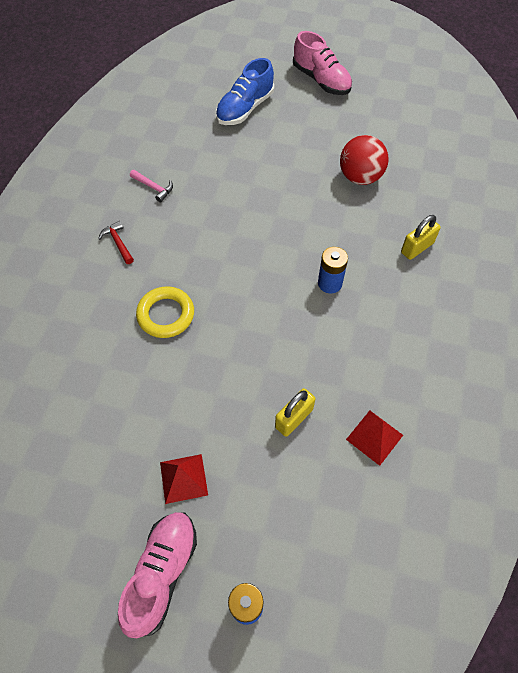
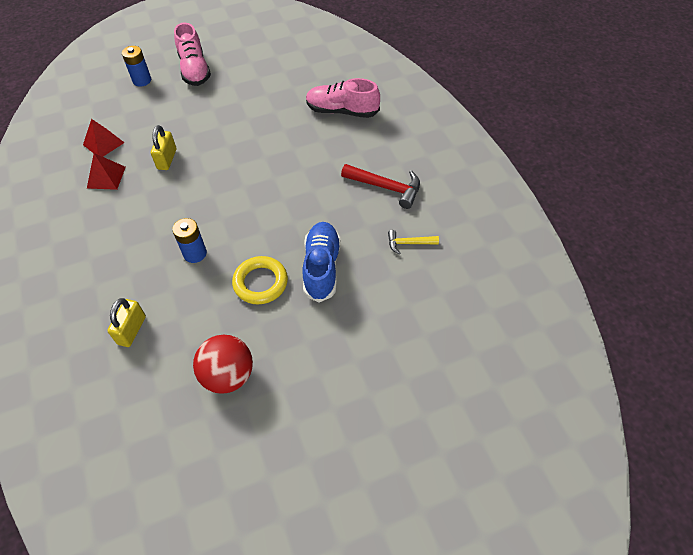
camera: 145 degrees right, 5 degrees down
red hammer [98,221,134,264] -> red hammer [341,164,420,209], size x1.71
pink hammer [130,170,173,202] -> yellow hammer [388,230,439,254]
yellow ring [136,286,194,338] -> yellow ring moved to [232,256,288,304]
red pyramid [160,454,208,504] -> red pyramid moved to [83,119,125,157]
blue shoe [216,58,274,125] -> blue shoe moved to [302,222,341,302]
pink shoe [293,31,352,95] -> pink shoe moved to [306,78,380,118]

